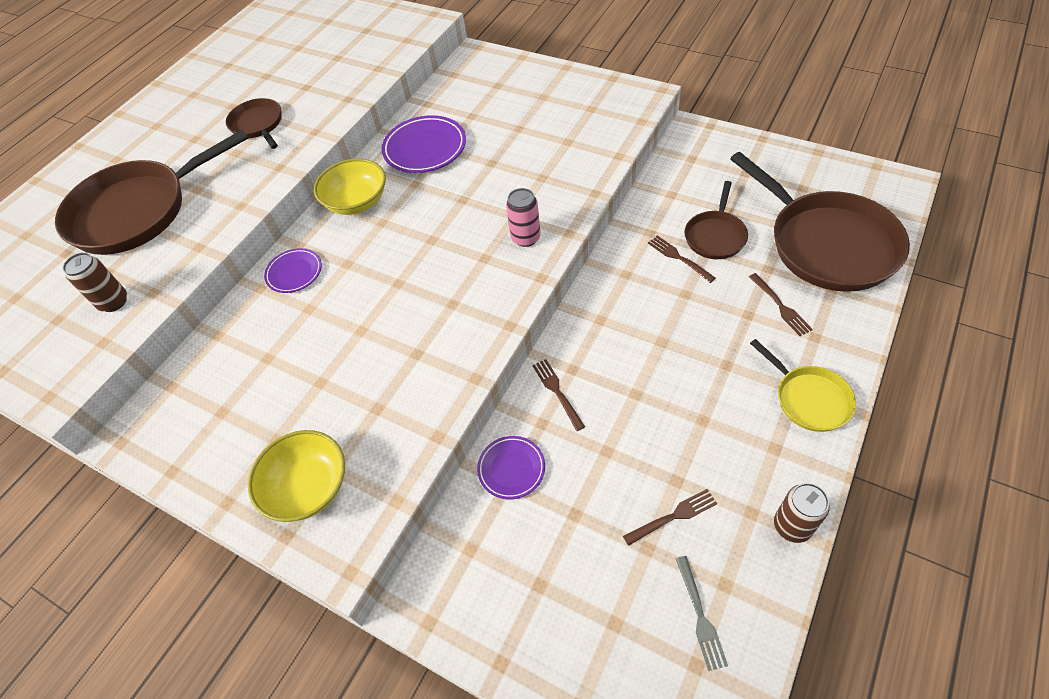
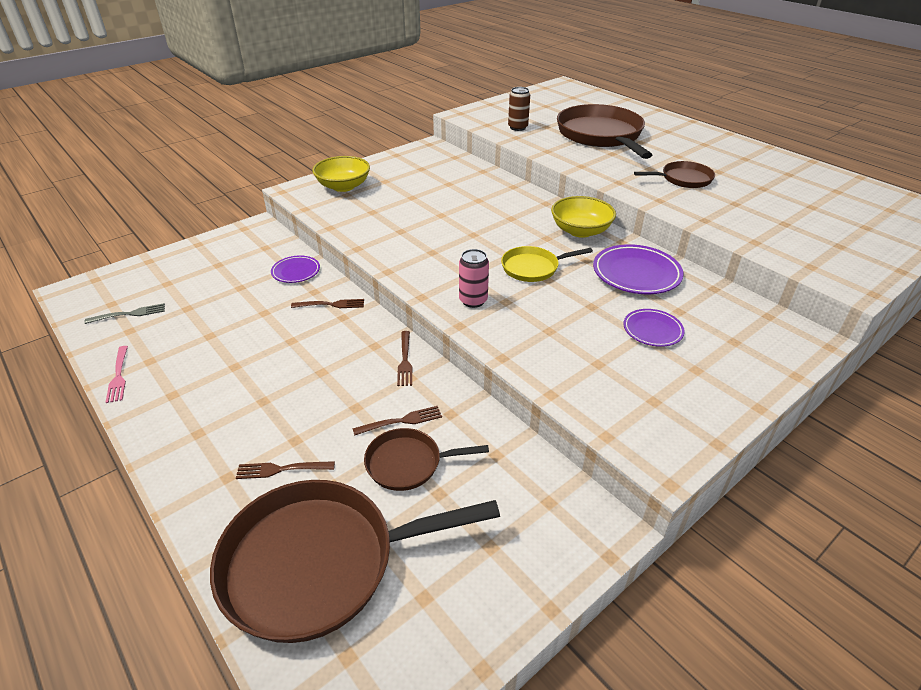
camera: 105 degrees right, 15 degrees down
purple plate [264,248,322,293] -> purple plate moved to [623,309,685,347]
brown fork [623,489,717,546] -> brown fork moved to [397,331,412,386]
grey fork [676,556,728,671] -> grey fork turned 150 degrees clockwise [85,303,165,324]
brown pan [685,181,748,259] -> brown pan turned 45 degrees counterclockwise [364,428,489,491]
yellow pan [750,339,856,432] -> yellow pan moved to [501,246,593,282]
brown can [774,483,830,543] -> pink fork [106,346,128,403]

